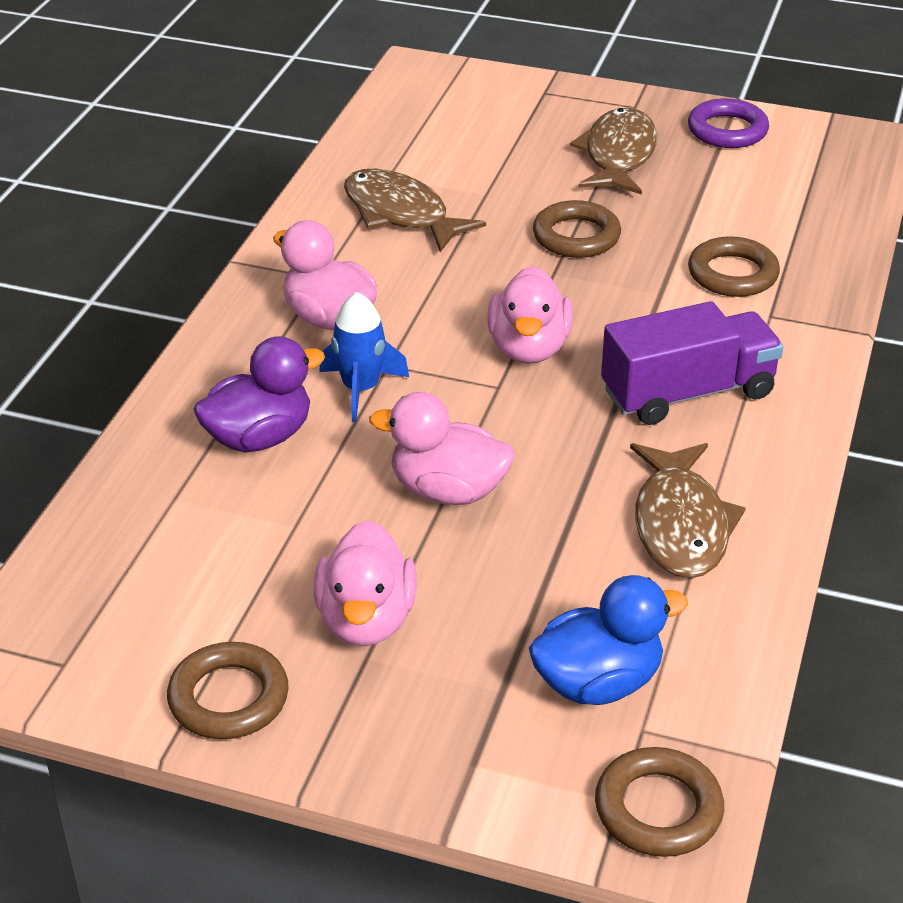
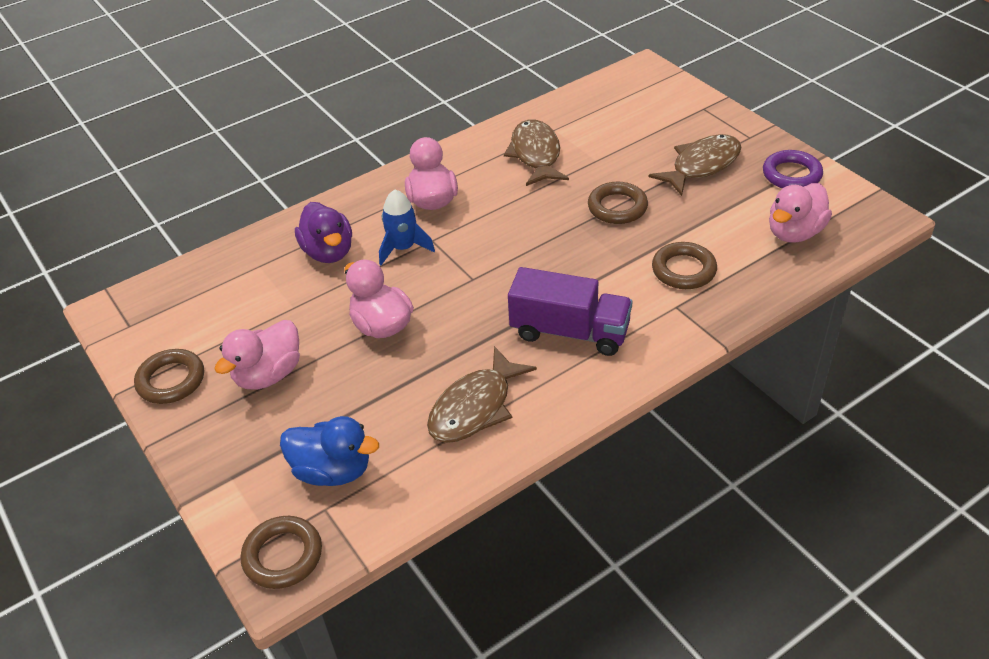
camera: 40 degrees right, 5 degrees up
purple duck [193,336,325,452] -> purple duck turned 60 degrees clockwise [295,202,352,263]
pink duck [487,266,573,364] -> pink duck moved to [769,183,832,243]

